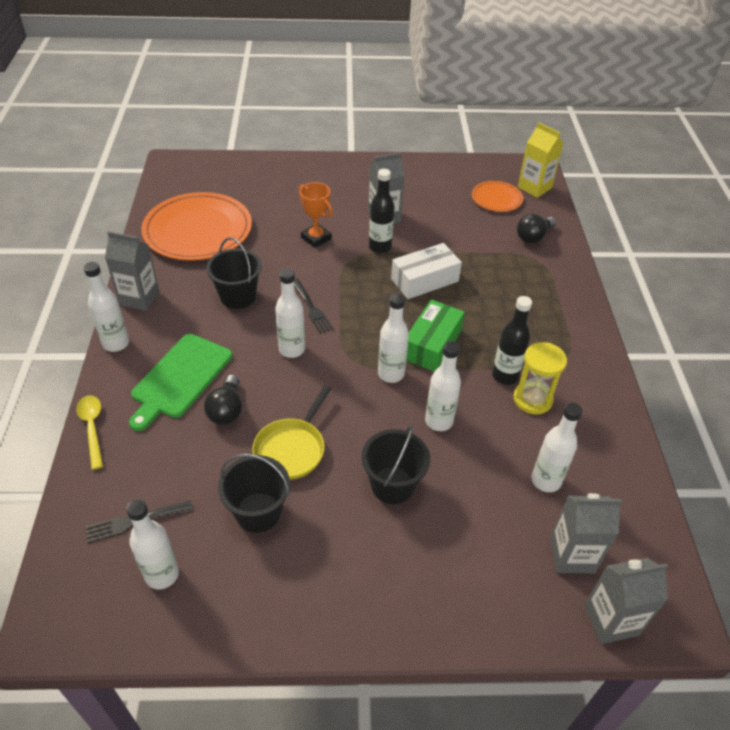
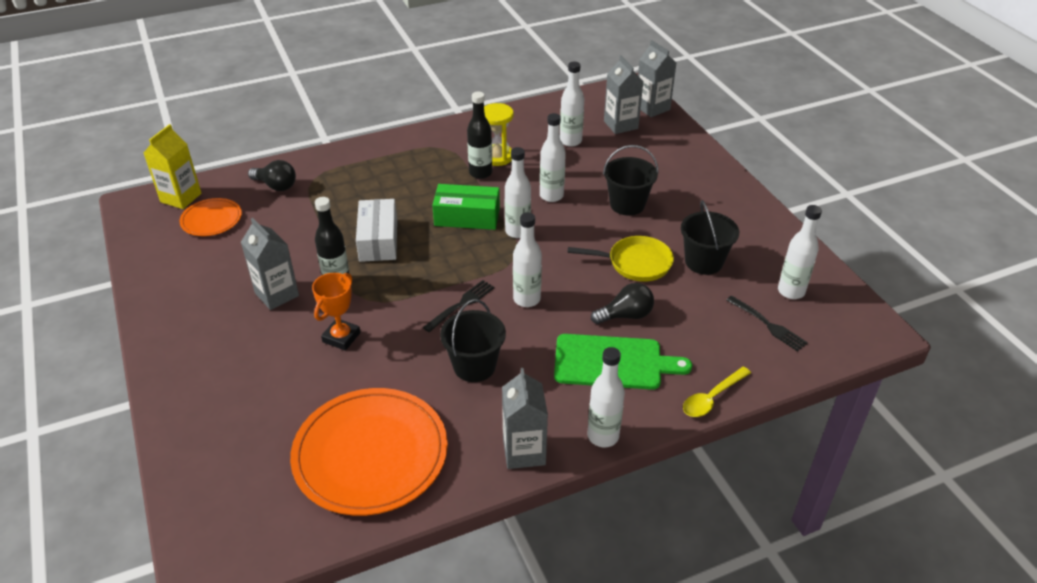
camera: 110 degrees left, 5 degrees down
white box [391,243,462,299] -> white box turned 45 degrees clockwise [356,199,397,262]

